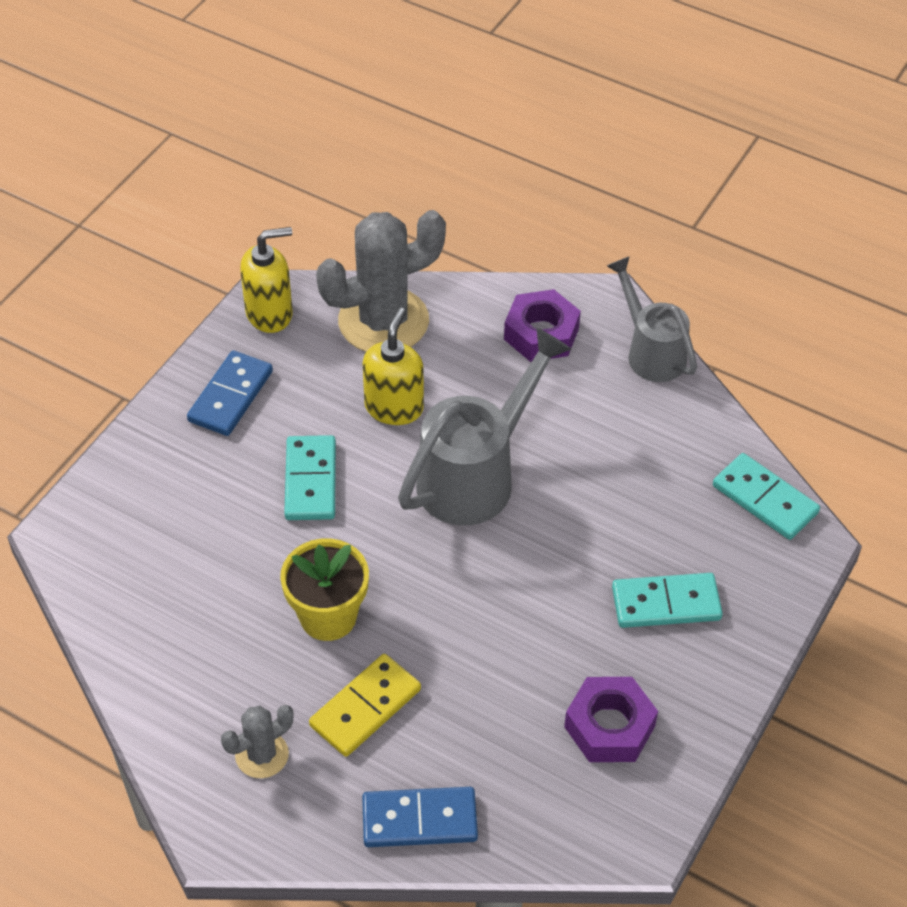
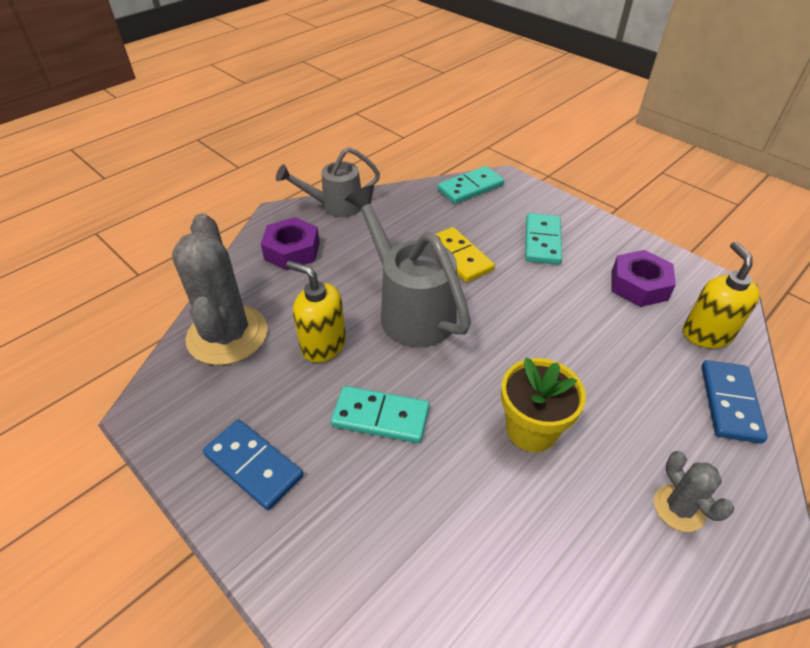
camera: 75 degrees left, 5 degrees down
yellow soap dispenser [240,227,293,333] -> yellow soap dispenser moved to [683,242,760,348]
yellow domino [309,654,421,757] -> yellow domino moved to [435,227,495,282]

